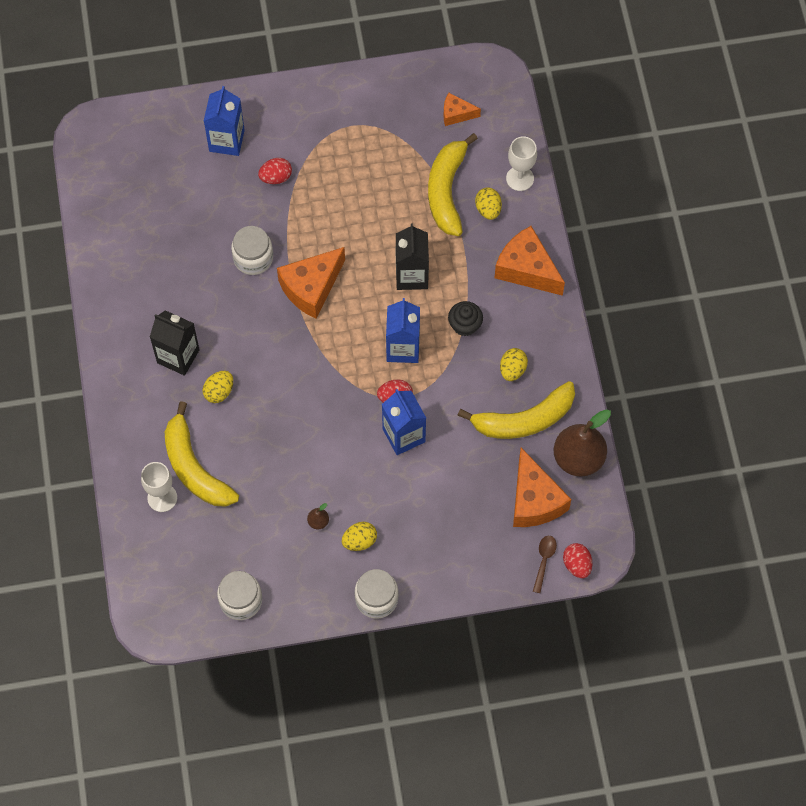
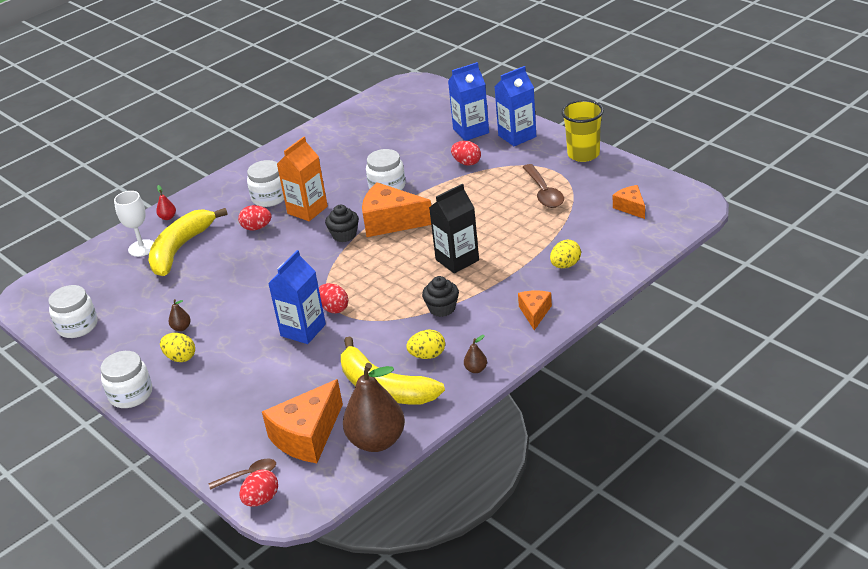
camera: 60 degrees right, 30 degrees down
black carton [150,310,200,376] -> white jar [247,160,284,207]
yellow egg [202,371,233,403] -> red egg [238,205,272,231]
blue carton [386,298,420,363] -> blue carton moved to [495,66,536,146]
yellow banana [428,133,478,236] -> none
orange cheese [495,226,565,296] -> orange cheese [518,290,552,330], size x0.54
white goblet [506,136,537,191] -> none
none -> red pear [156,185,176,220]
none -> orange carton [277,137,328,221]
none -> black cupcake [325,205,359,242]
none -> brown pear [464,335,487,373]
none -> brown spoon [522,164,564,208]
none -> yellow cup [561,100,604,162]

